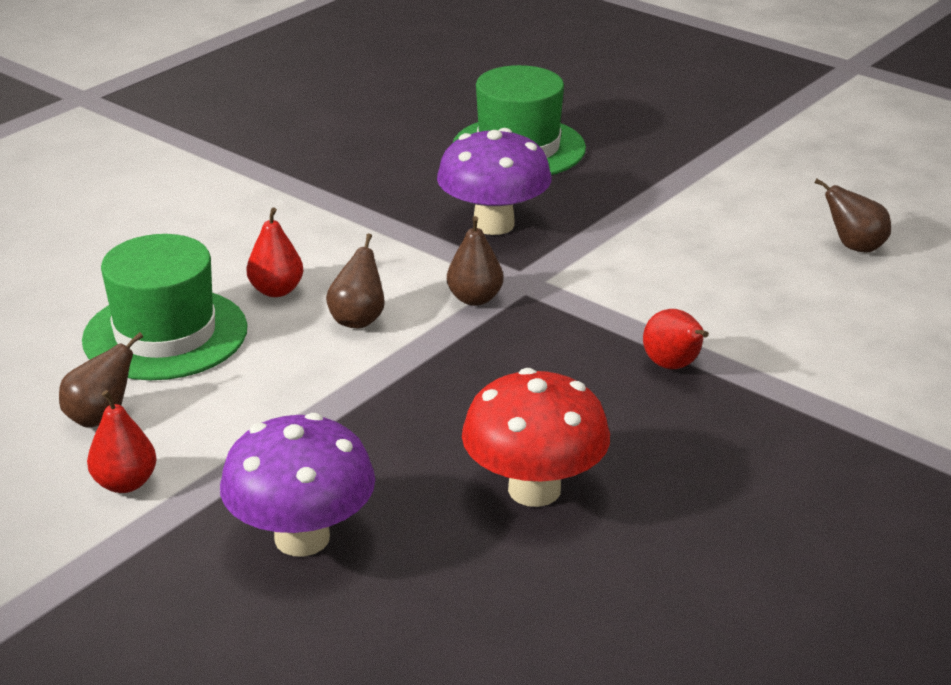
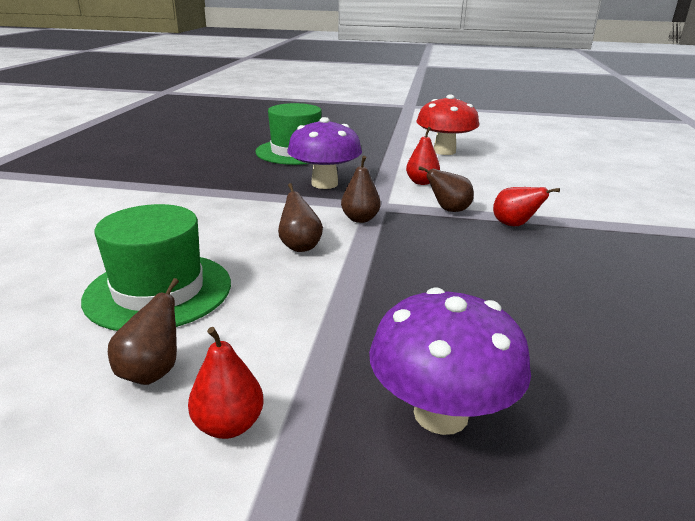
camera: 30 degrees left, 5 degrees down
red pear [246,207,303,297] -> red pear moved to [406,127,440,185]
red mushroom [462,368,610,507] -> red mushroom moved to [416,95,479,155]
brown pear [815,179,891,252] -> brown pear moved to [419,166,474,212]

